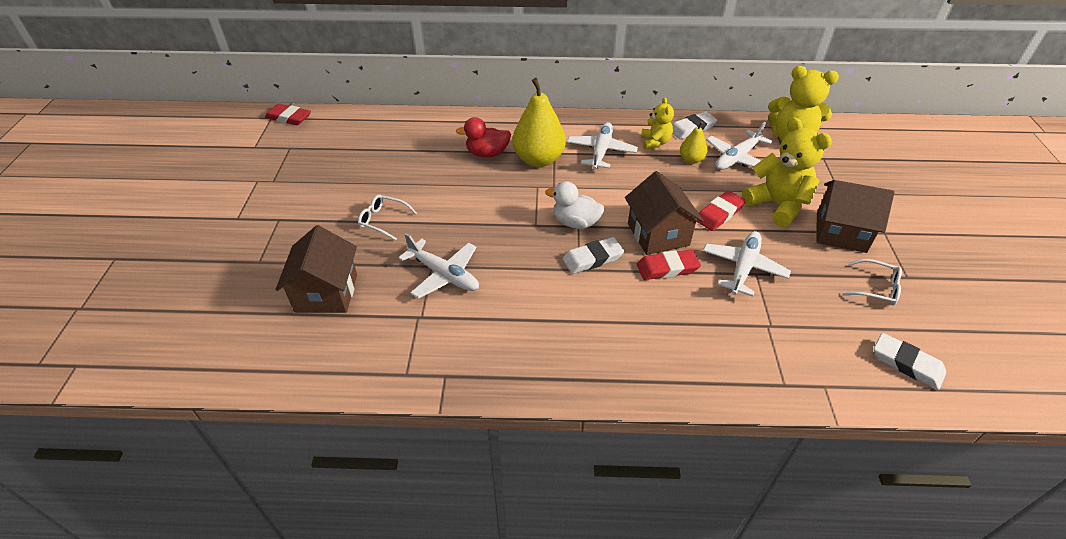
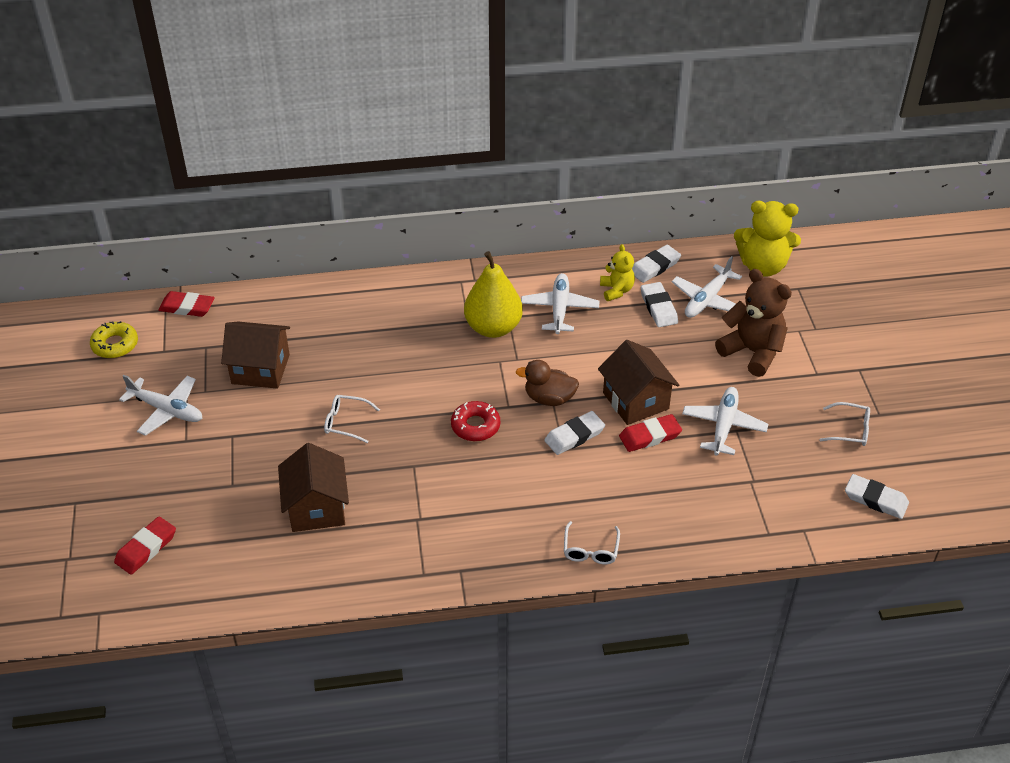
camera: 10 degrees left, 0 degrees up
white plane [398,233,479,299] -> white plane moved to [119,375,202,436]
red duck [456,117,511,157] -> none
white duck [545,181,604,229] -> brown duck [516,360,579,406]
yellow pear [680,121,708,164] -> white eraser [641,282,678,327]
red eraser [696,191,746,231] -> red eraser moved to [114,516,176,575]
yellow teddy bear [742,117,832,227] -> brown teddy bear [715,269,792,377]
brown house [816,180,895,253] -> brown house moved to [221,322,290,389]
none -> yellow donut [90,321,138,358]
none -> red donut [451,401,500,441]
none -> white glasses [564,521,620,564]

